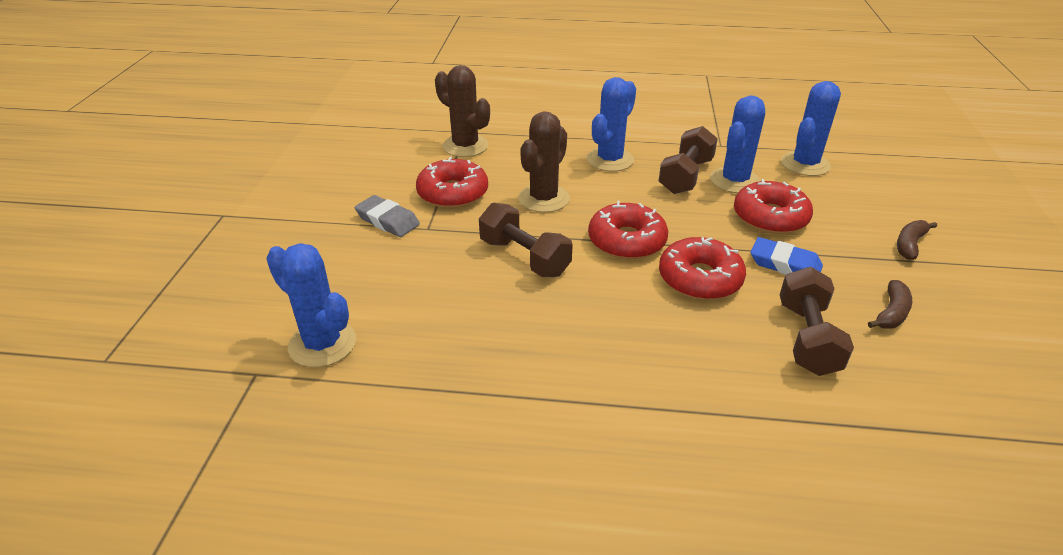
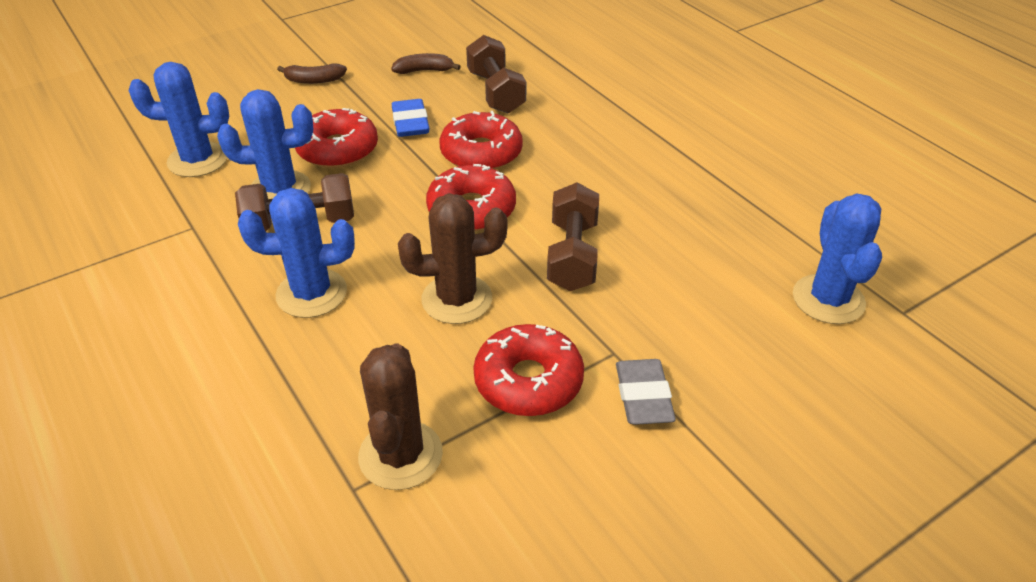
camera: 130 degrees left, 5 degrees up
brown dumbbell [780,267,854,376] -> brown dumbbell turned 75 degrees counterclockwise [466,35,526,113]

